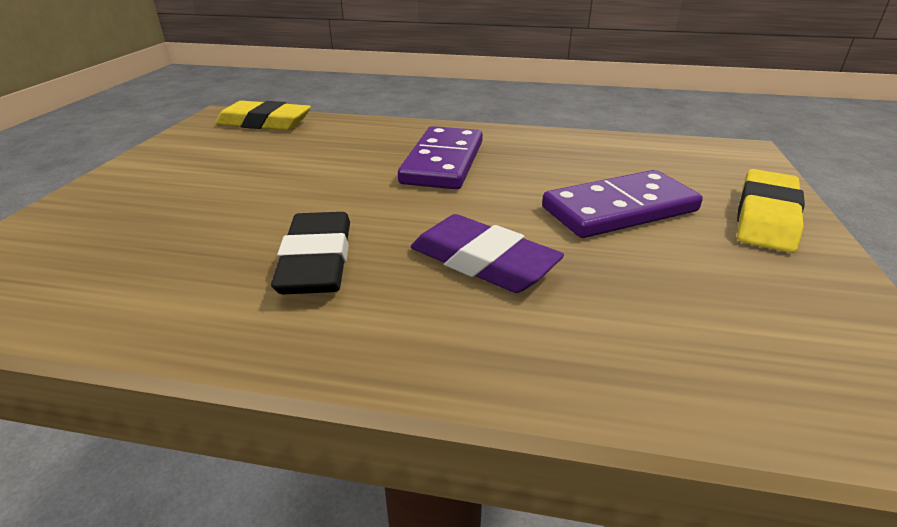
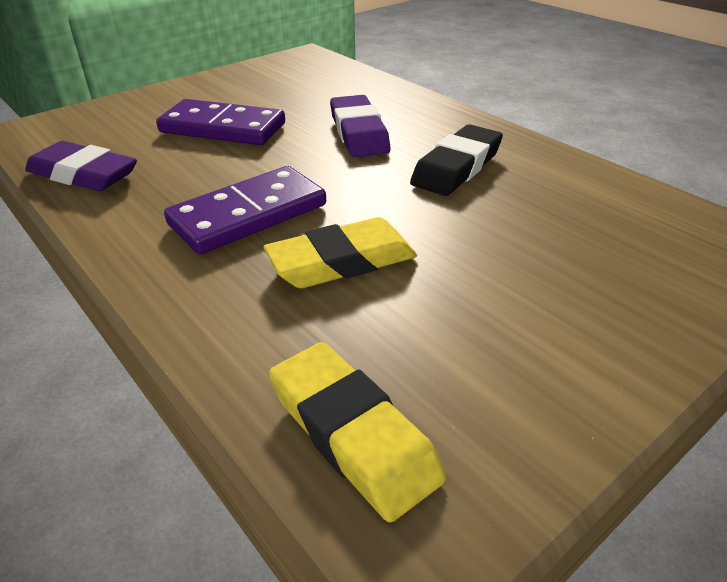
camera: 140 degrees left, 5 degrees up
yellow eraser [737,169,805,253] -> yellow eraser moved to [264,217,417,288]
none -> purple eraser [25,141,137,191]

